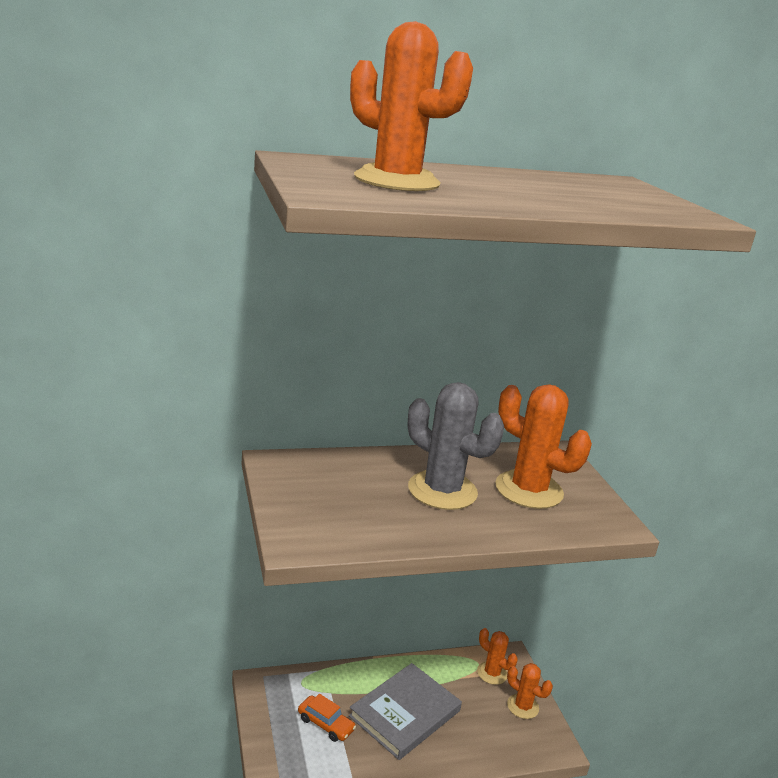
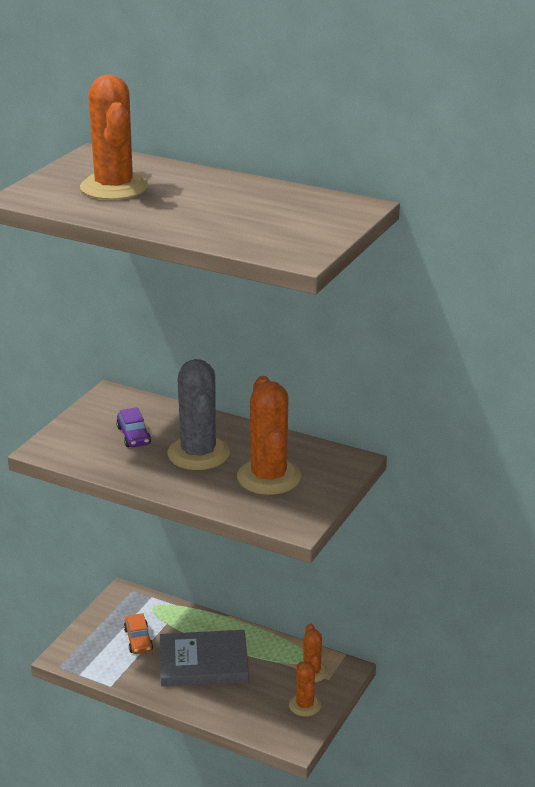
camera: 45 degrees right, 5 degrees up
none -> purple car [116,407,151,447]

